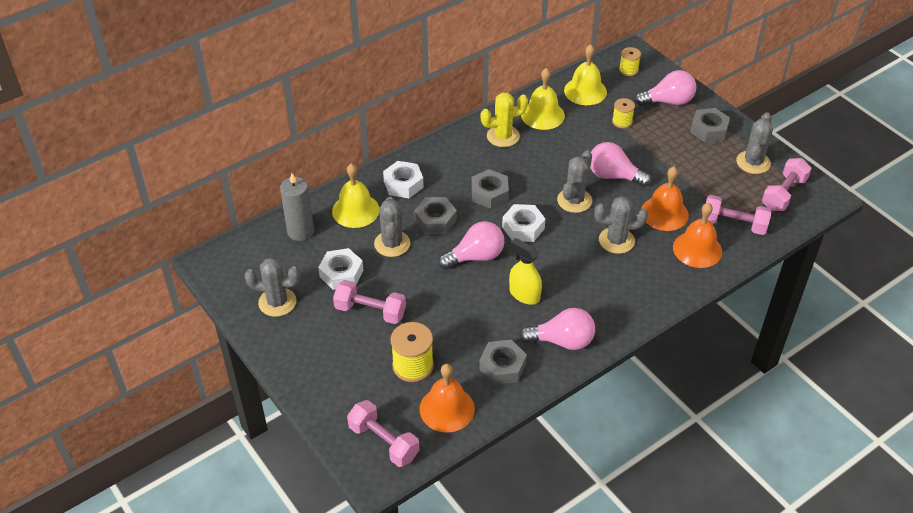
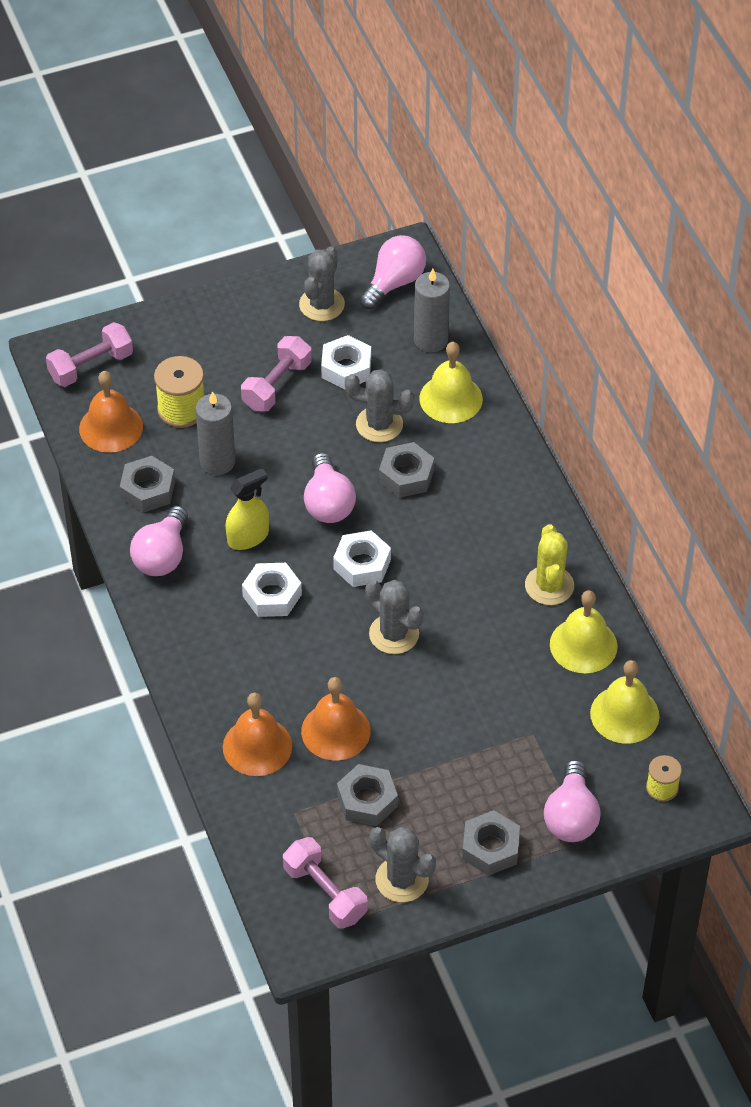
camera: 105 degrees right, 5 degrees up
white nut [383,161,424,198] -> white nut moved to [242,563,302,617]
grey nut [471,169,509,209] -> grey nut moved to [337,764,398,826]
pink light bulb [590,142,651,187] -> pink light bulb moved to [359,235,426,309]
grey cactus [594,196,648,254] -> none
yellow spool [612,98,635,129] -> none
pink dumbbell [702,195,771,235] -> none
none -> grey candle [196,391,235,475]

